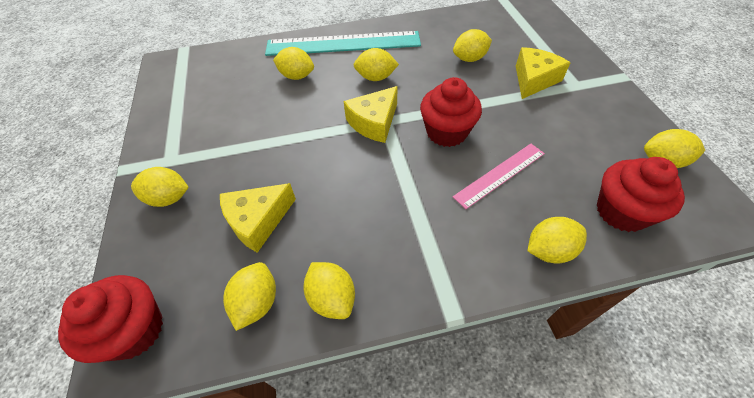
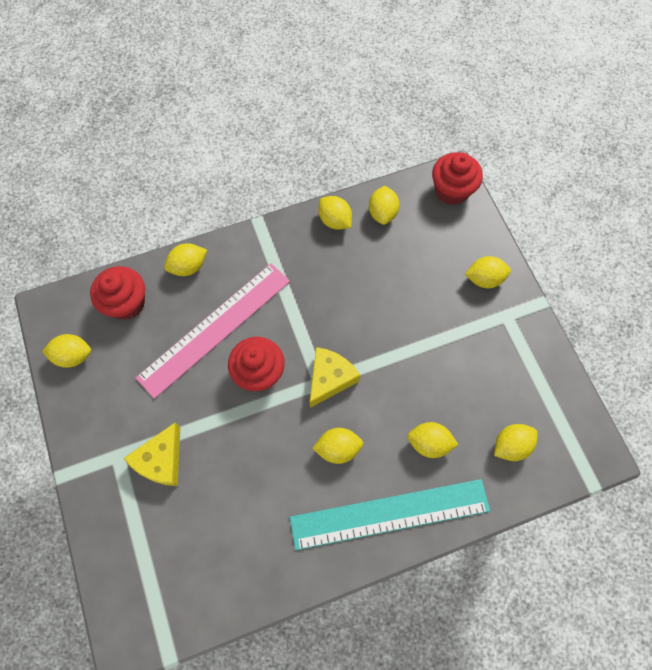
camera: 170 degrees right, 15 degrees up
yellow cheese [220,183,296,253] -> none
yellow lemon [453,29,492,62] -> yellow lemon moved to [494,424,538,461]
pink ruler [453,144,545,209] -> pink ruler [136,263,290,399], size x1.86

